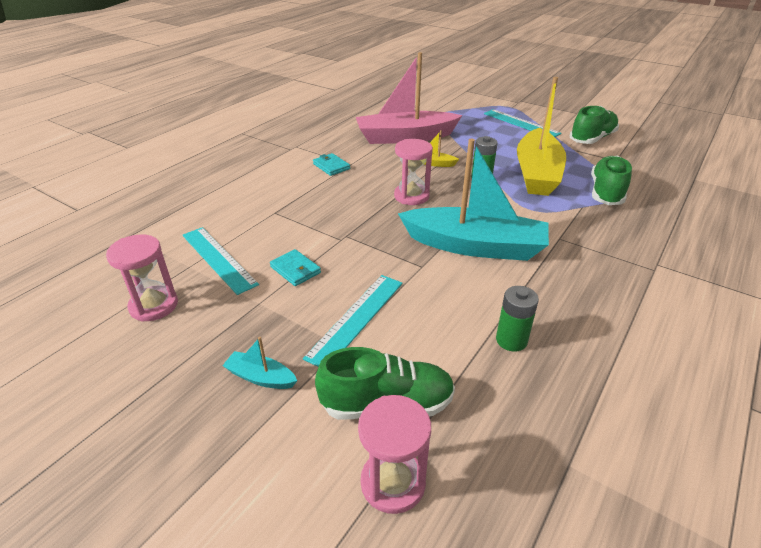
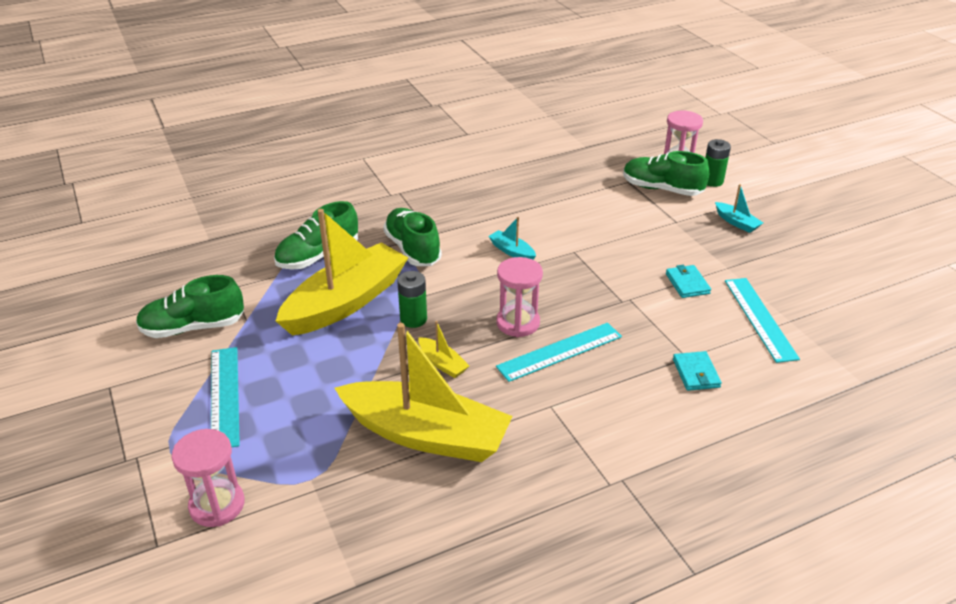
camera: 150 degrees left, 0 degrees up
pink hourglass [106,234,178,322] -> pink hourglass moved to [172,429,245,527]
turquoise ruler [303,275,403,367] -> turquoise ruler moved to [496,323,622,382]
turquoise wallet [313,153,350,176] -> turquoise wallet moved to [673,351,722,391]
pink boat [356,52,462,144] -> yellow boat [335,323,513,462]
turquoise boat [398,139,549,261] -> turquoise boat [488,217,536,260], size x0.40
green battery [496,286,539,352] -> green battery moved to [705,139,731,187]
none -> green shoe [383,208,442,266]

